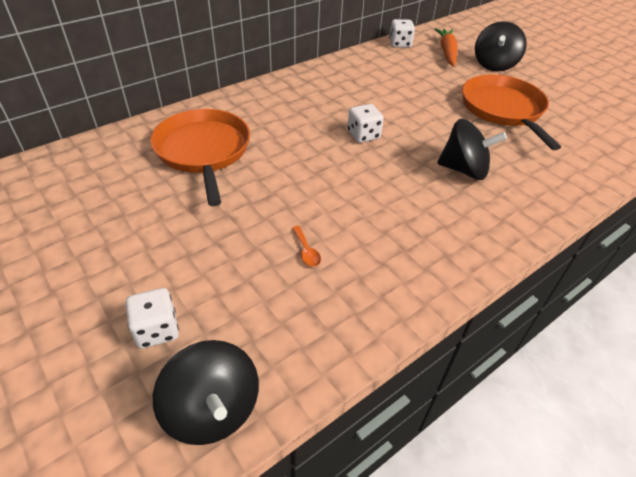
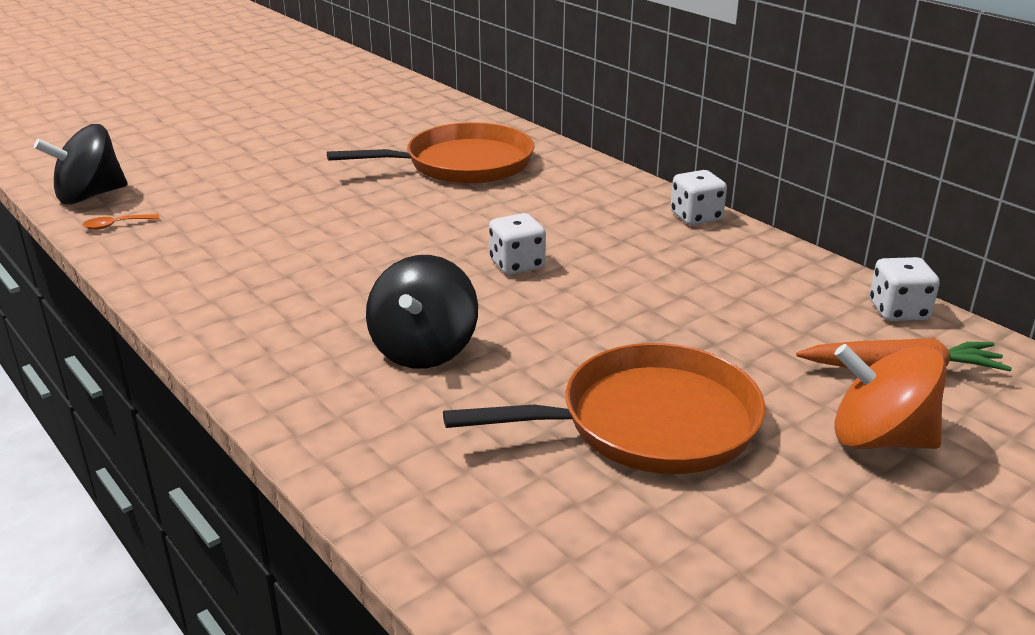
camera: 90 degrees right, 15 degrees down
white dice [126,288,179,349] -> white dice moved to [671,170,727,225]
orange spoon [292,226,321,267] -> orange spoon moved to [82,214,159,230]
black spinning top [475,21,527,72] -> orange spinning top [834,344,947,449]

